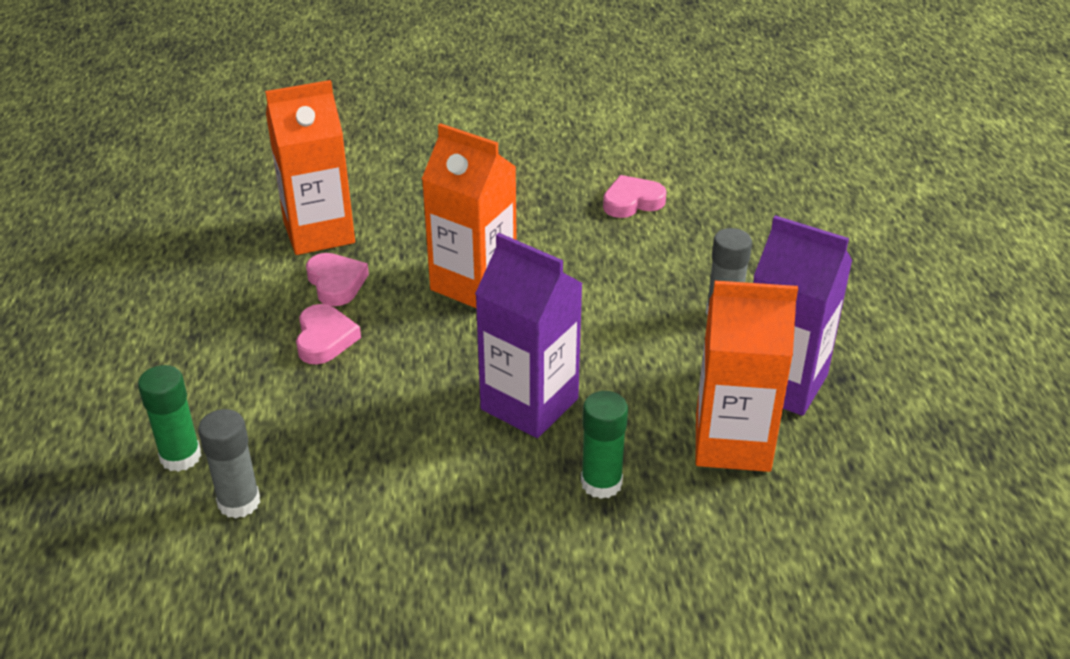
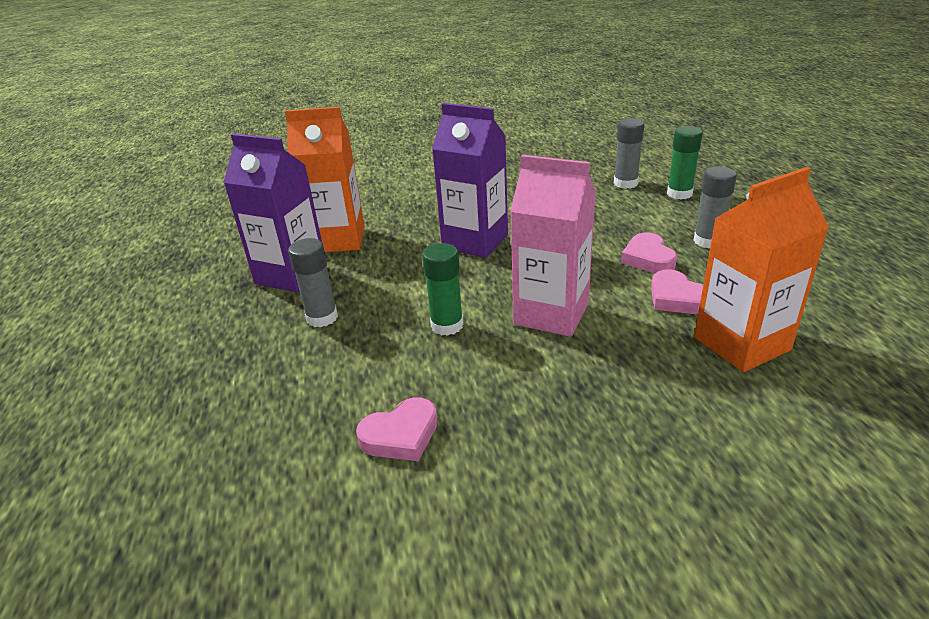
camera: 175 degrees right, 5 degrees down
orange carton [422,123,517,308] -> pink carton [510,155,596,337]
green glue stick [581,391,628,499] -> green glue stick moved to [422,243,463,336]
none -> grey glue stick [693,166,737,249]

